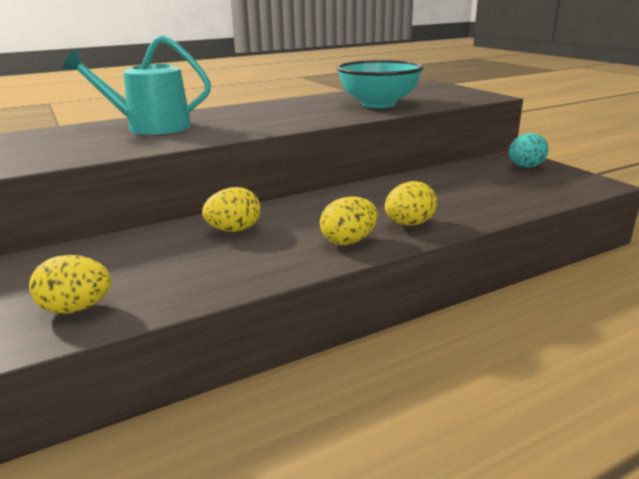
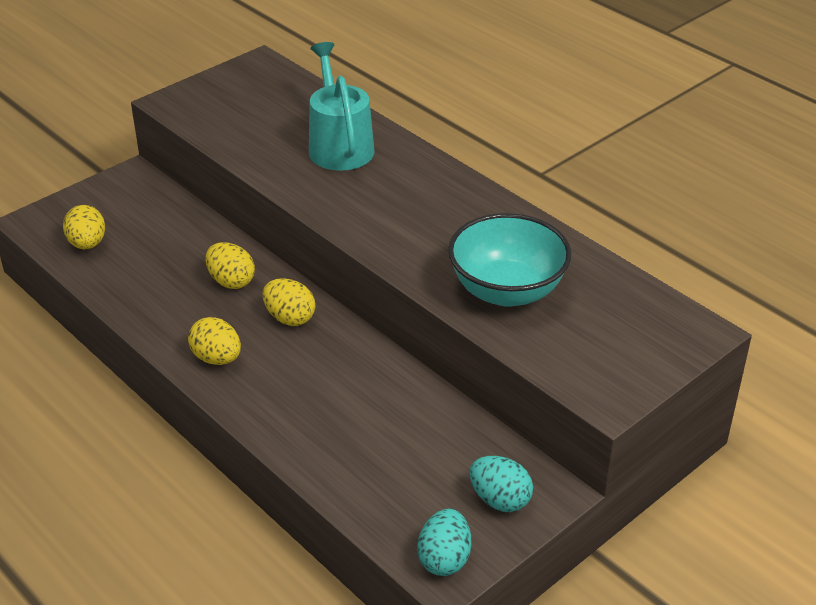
camera: 75 degrees right, 15 degrees up
yellow egg [385,181,437,226] -> yellow egg moved to [263,278,315,326]
none -> turquoise egg [417,509,471,576]

